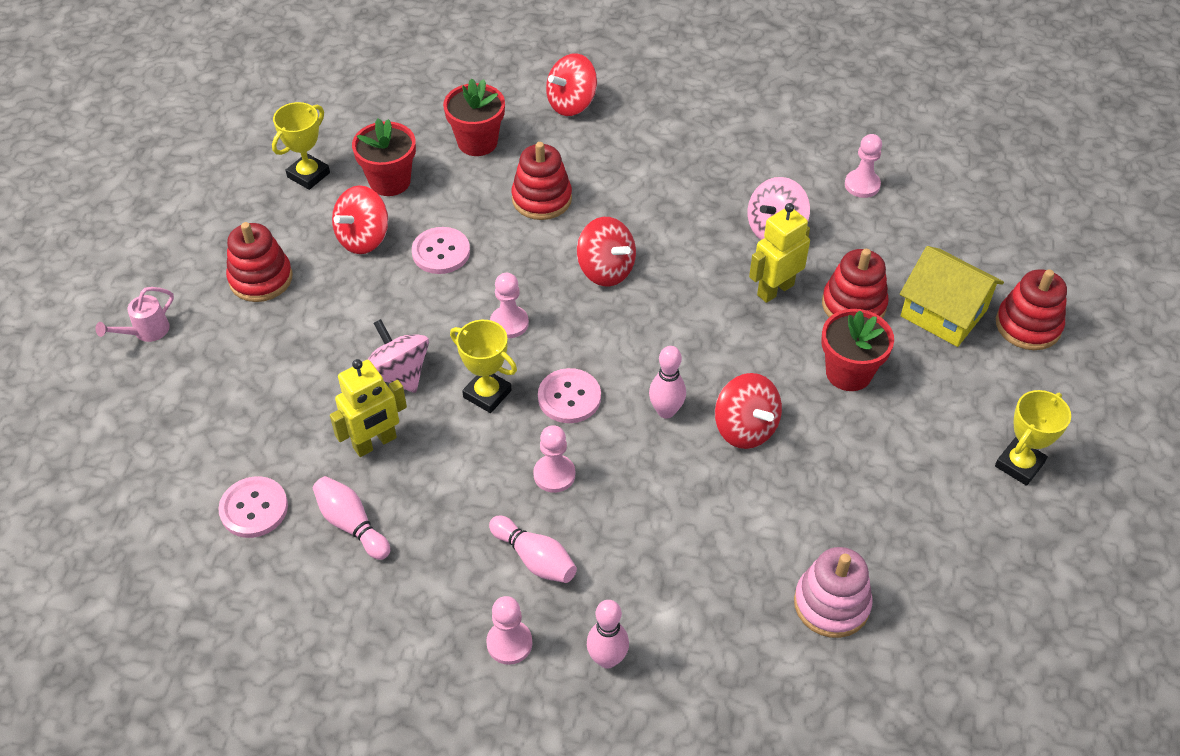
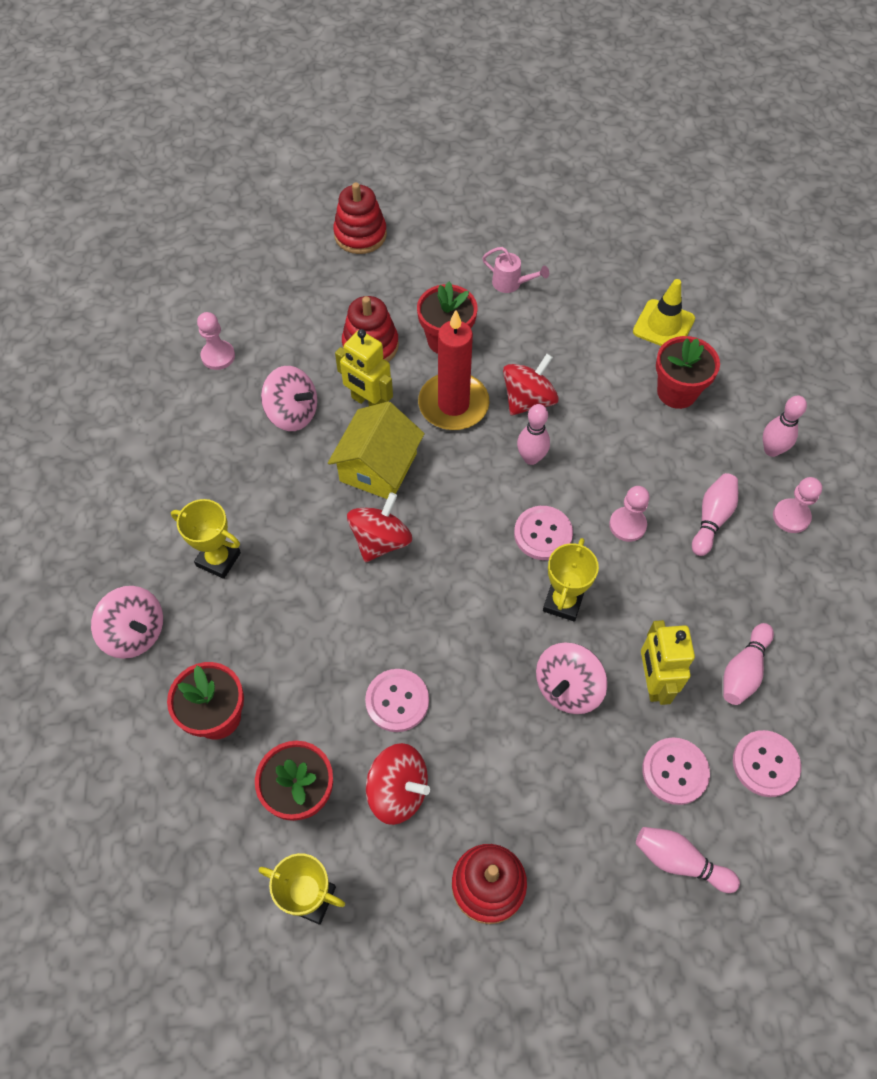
camera: 105 degrees left, 10 degrees up
pink watering can [96,287,174,342] -> pink watering can moved to [482,247,549,293]
yellow robot [330,359,407,457] -> yellow robot turned 135 degrees counterclockwise [641,620,695,705]
pink pawn [490,273,529,338] -> none
red stacking toy [511,142,572,220] -> none
red spinning top [546,53,597,116] -> pink spinning top [91,586,163,659]
pink stacking toy [794,547,873,638] -> yellow traffic cone [633,279,695,346]
yellow house [900,246,1004,347] -> yellow house moved to [328,401,425,499]
yellow trophy [995,390,1071,486] -> yellow trophy moved to [171,499,241,579]
none -> red candle [418,310,490,430]
none -> pink bowling pin [636,827,740,893]
none -> pink button [642,737,710,805]
none -> red flower pot [656,336,720,409]

